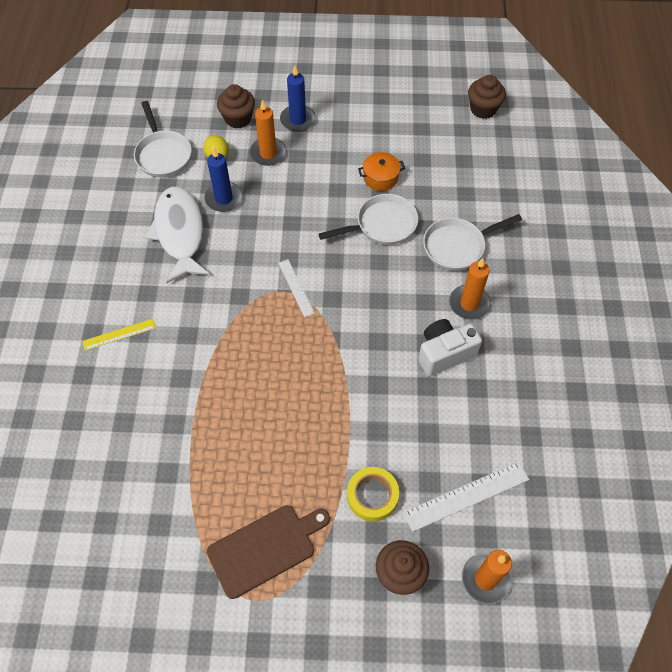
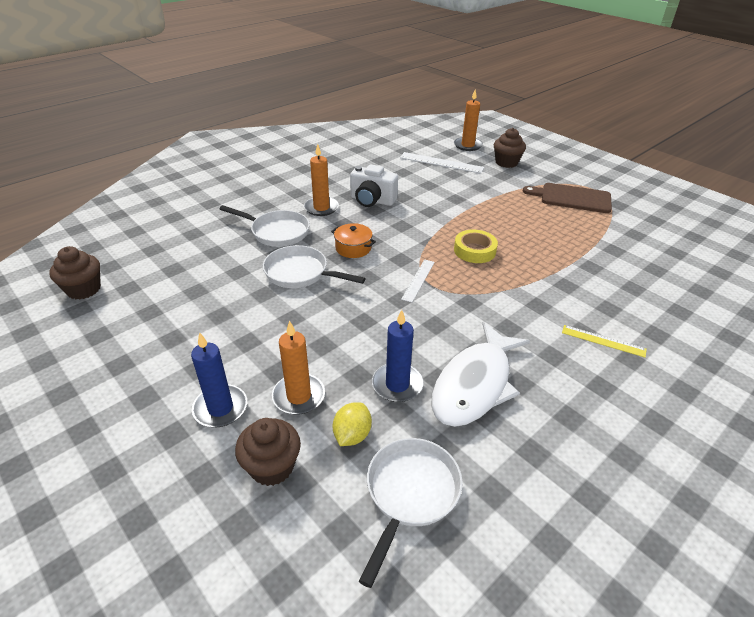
camera: 135 degrees left, 20 degrees down
yellow tape [347,467,399,522] -> yellow tape moved to [454,230,498,263]
orange pot [358,152,405,191] -> orange pot moved to [331,223,376,258]

